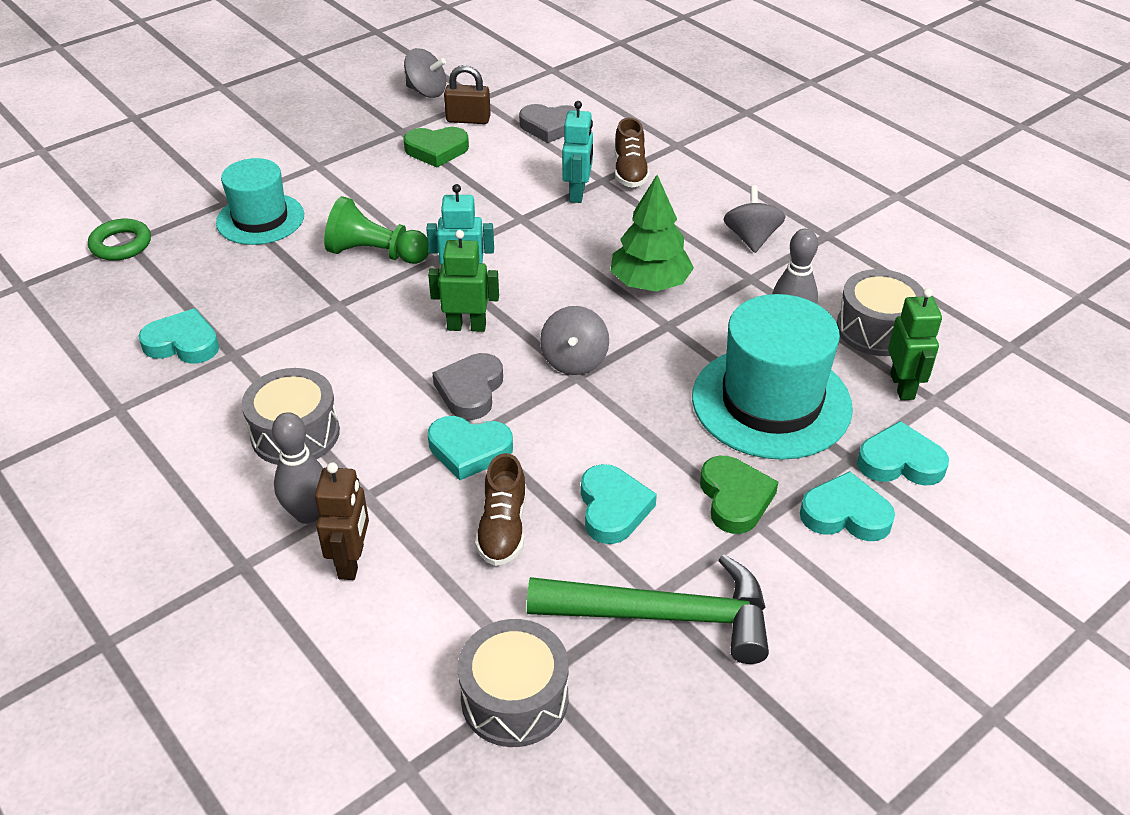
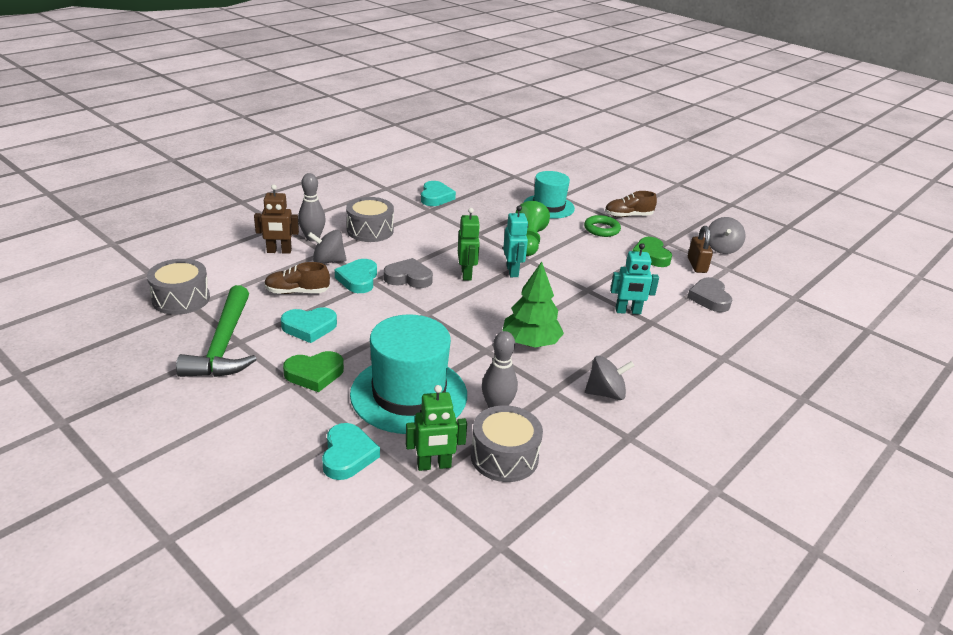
camera: 80 degrees right, 10 degrees down
green ring [88,219,151,261] -> green ring moved to [584,215,621,237]
grey spinning top [540,306,609,375] -> grey spinning top moved to [308,230,347,264]
brown shoe [614,118,650,188] -> brown shoe moved to [605,191,657,217]
turquoise heart [800,471,895,541] -> none

